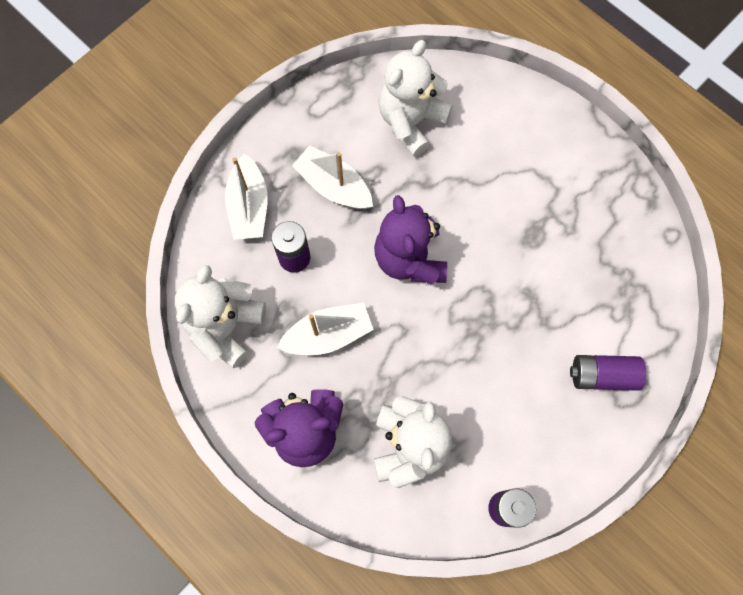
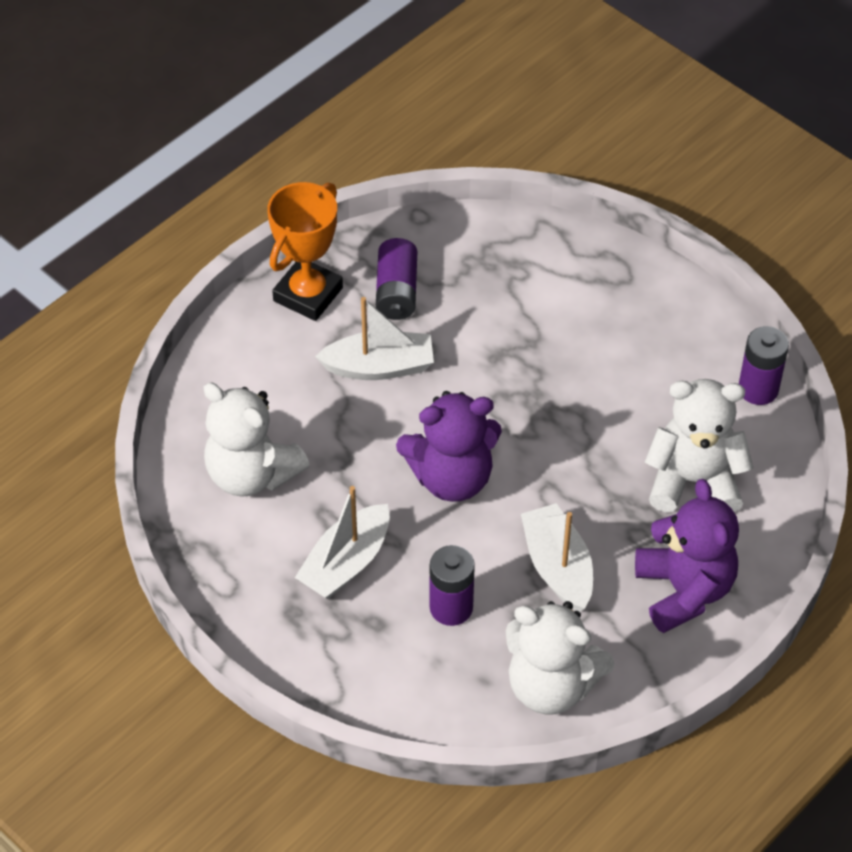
camera: 90 degrees left, 20 degrees down
white boat [225,153,268,240] -> white boat moved to [315,297,434,380]
purple battery [570,355,646,391] -> purple battery moved to [376,238,417,320]
none -> orange trophy [267,182,343,321]

